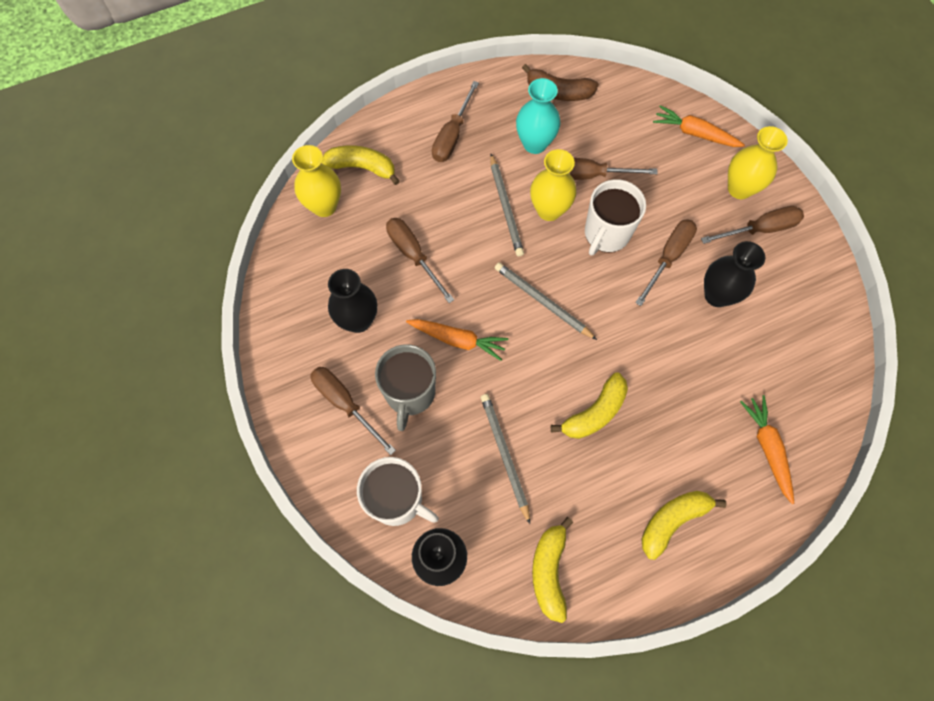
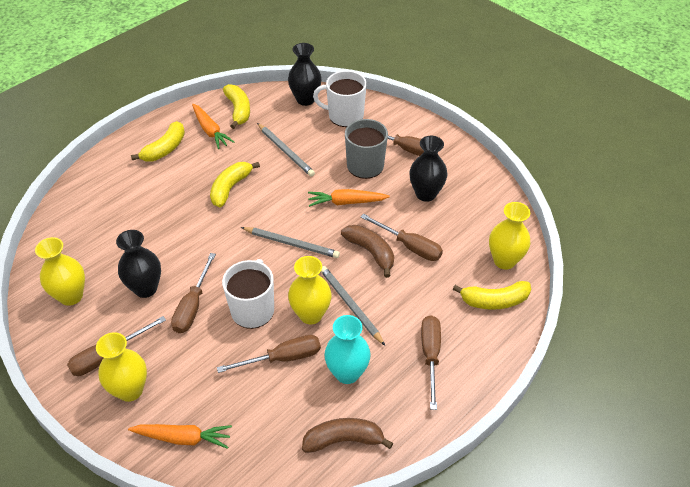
camera: 160 degrees right, 20 degrees down
orange carrot [740,395,794,504] -> orange carrot moved to [192,104,234,149]
none -> yellow vase [35,237,85,306]
none -> brown banana [341,225,394,278]

